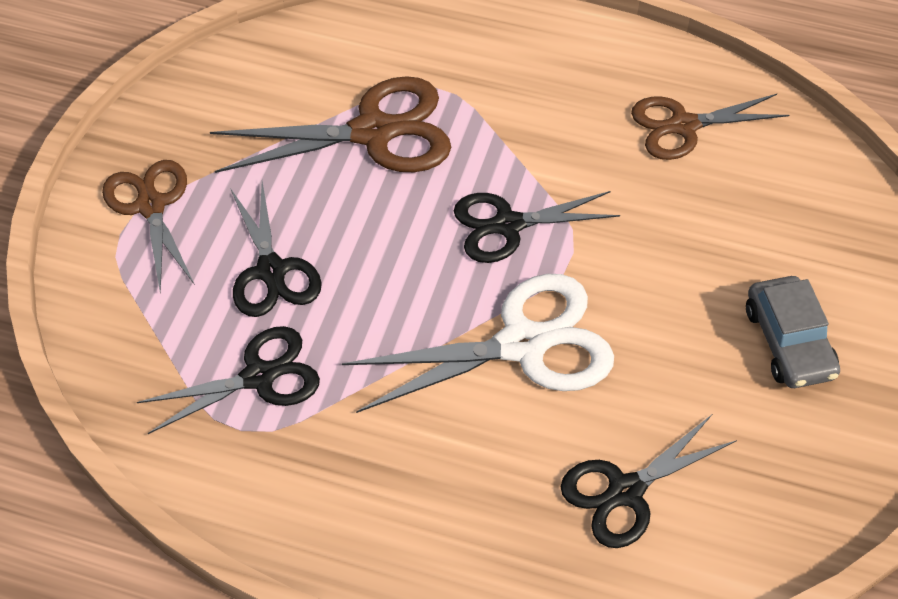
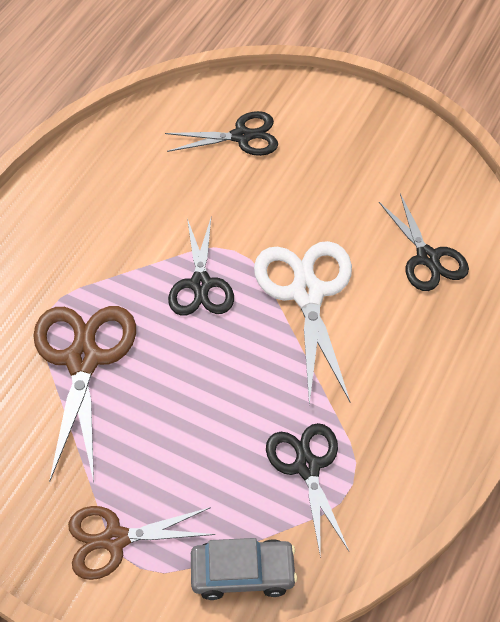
camera: 80 degrees left, 0 degrees up
black scissors [230,182,322,317] -> black scissors moved to [165,111,278,156]
brown scissors [631,94,789,160] -> none
grey car [746,276,840,388] -> grey car moved to [191,538,298,600]

